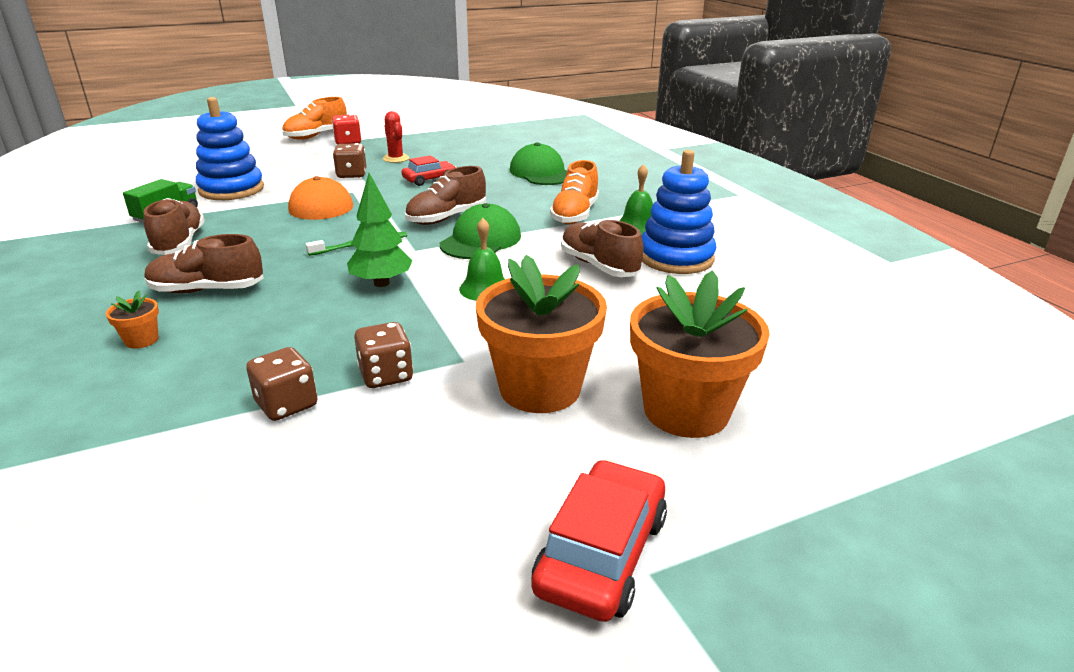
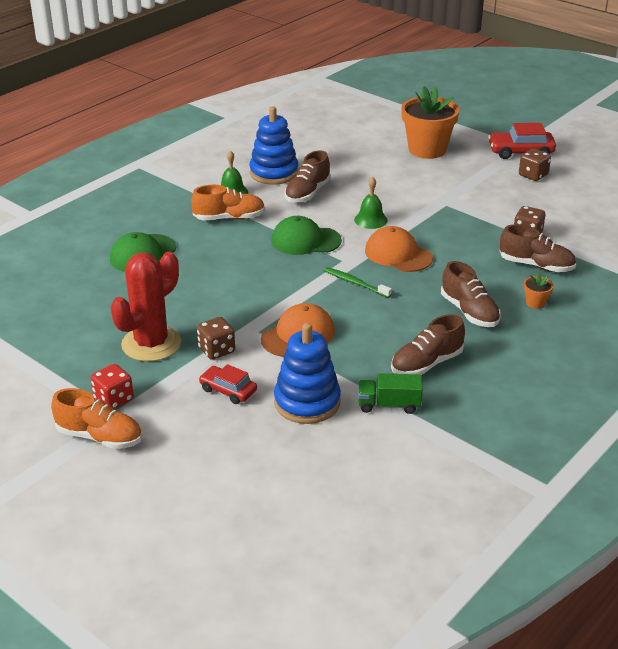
camera: 115 degrees left, 5 degrees up
green tree [347,173,413,287] -> orange cap [365,226,433,272]
brown dice [354,322,413,388] -> brown dice moved to [519,148,551,181]
red cactus [383,111,409,163] -> red cactus [110,252,181,362], size x2.01
red car [402,155,456,186] -> red car moved to [199,364,257,404]
brown shoe [405,166,486,225] -> brown shoe moved to [500,224,576,272]
orange flower pot [476,255,607,413] -> none

